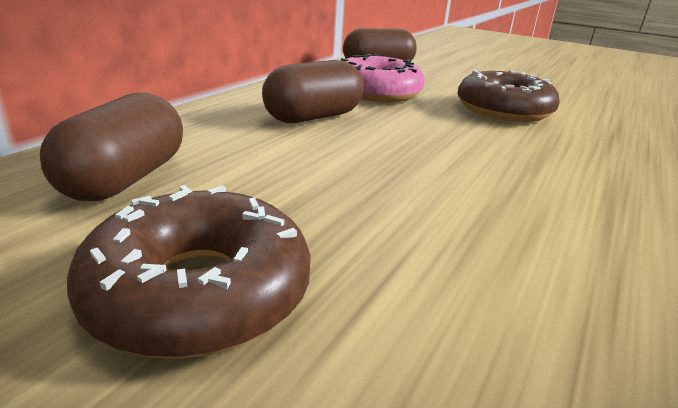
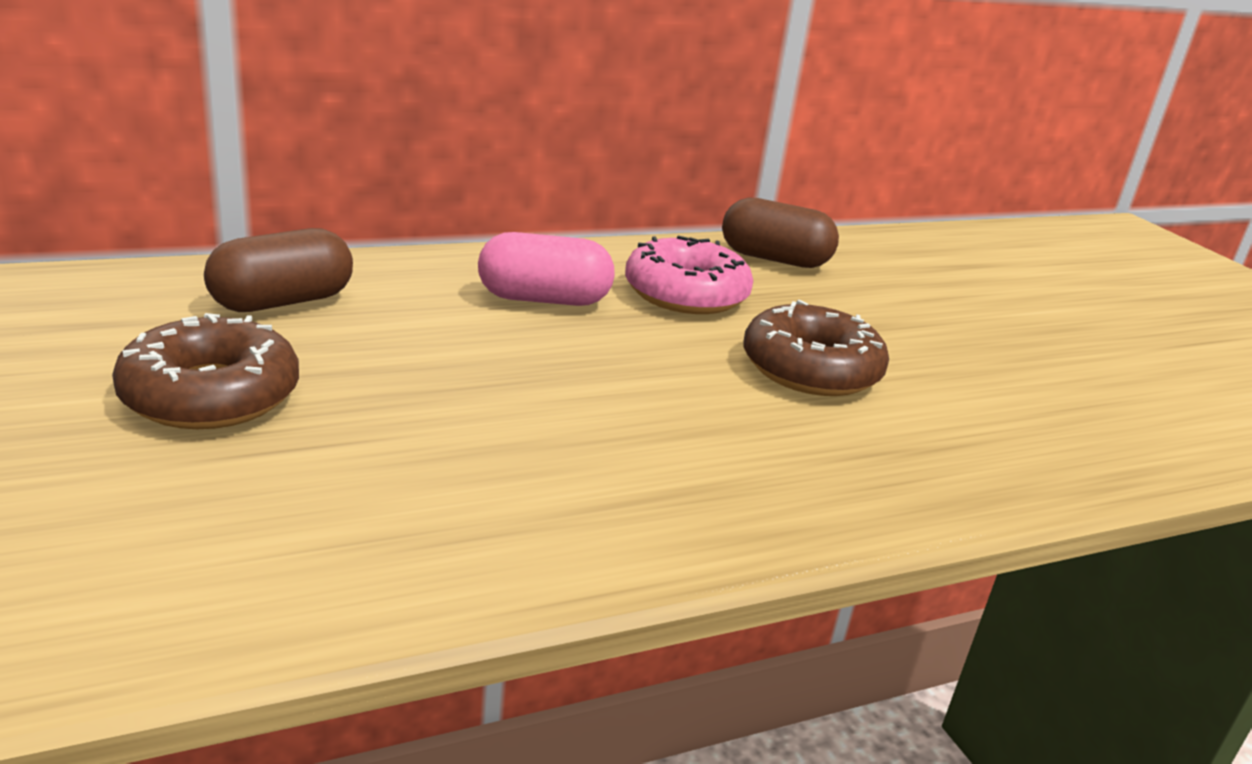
camera: 35 degrees right, 0 degrees up
brown capsule [262,60,364,123] -> pink capsule [478,232,615,306]

